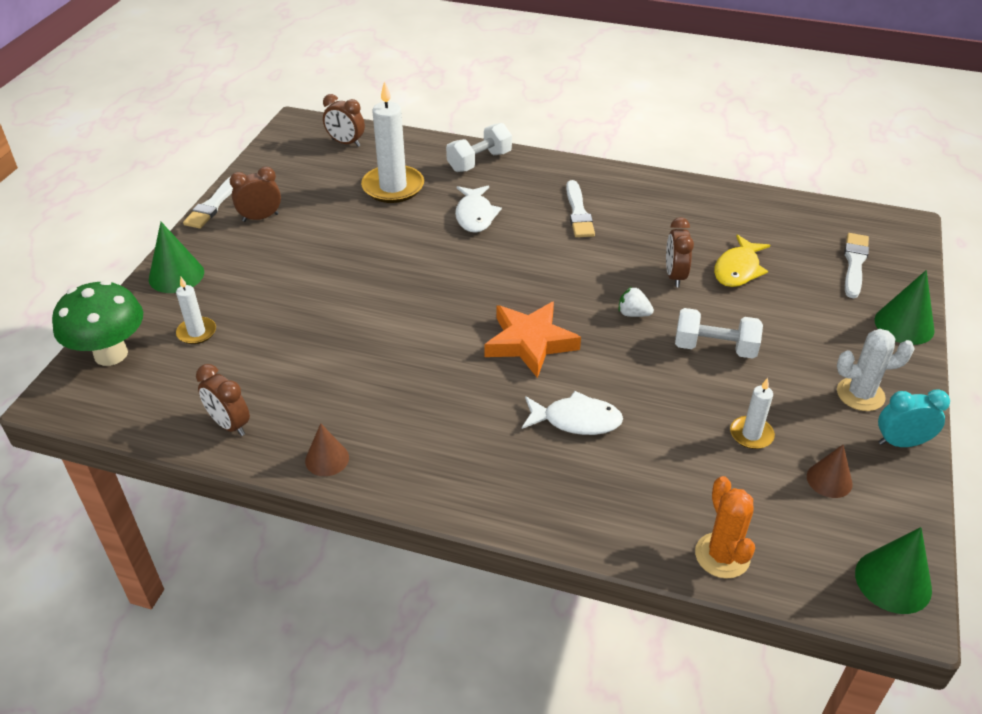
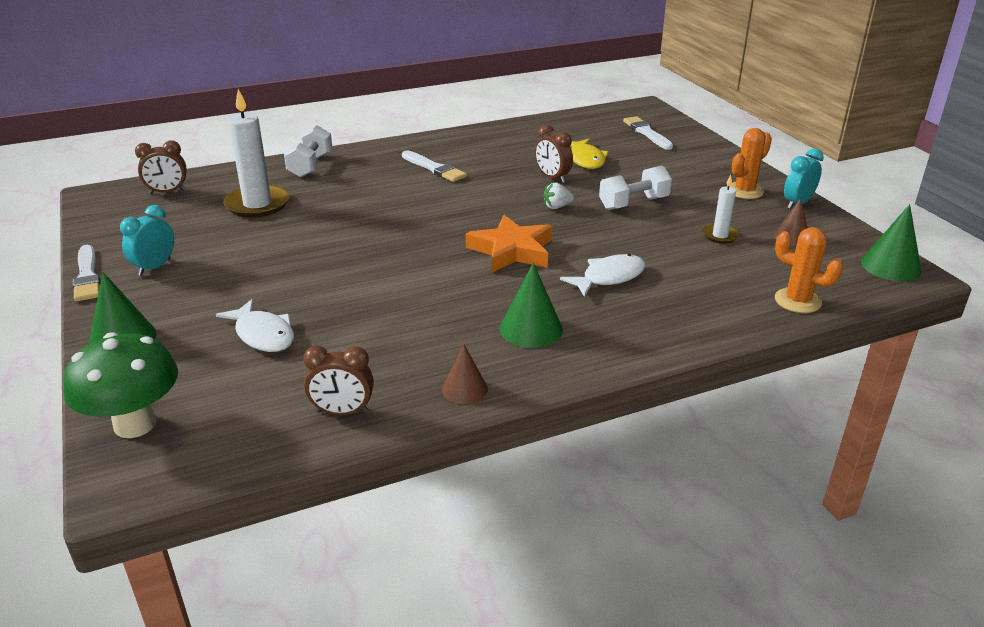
camera: 40 degrees left, 10 degrees down
white candle [176,277,216,344] -> none
brown clock [230,167,281,222] -> turquoise clock [120,205,174,276]
white fish [455,185,502,233] -> white fish moved to [216,299,294,352]
white cactus [837,329,915,411] -> orange cactus [727,128,772,199]
green cone [875,270,935,345] -> green cone moved to [500,263,563,348]

